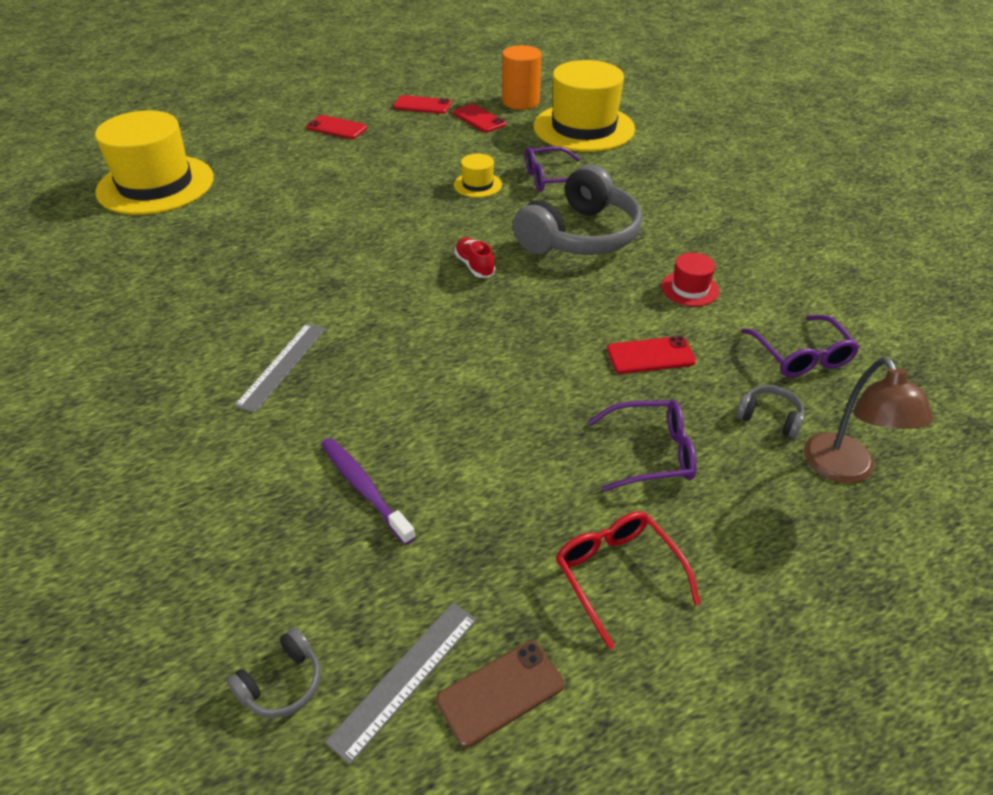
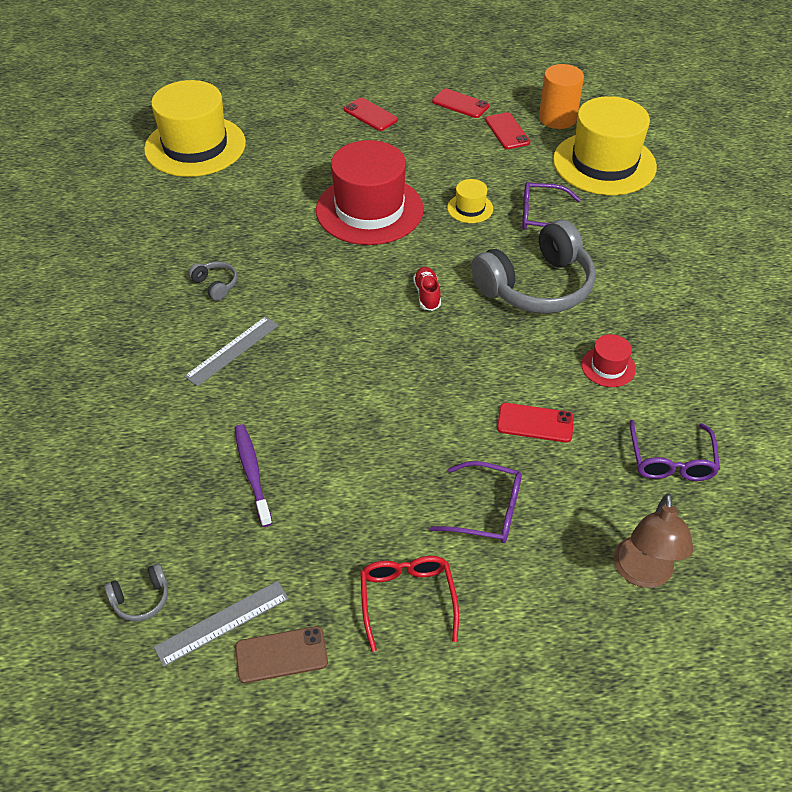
camera: 20 degrees right, 5 degrees up
grey headphones [736,385,805,438] -> grey headphones moved to [189,261,238,301]
none -> red hat [316,140,424,245]

